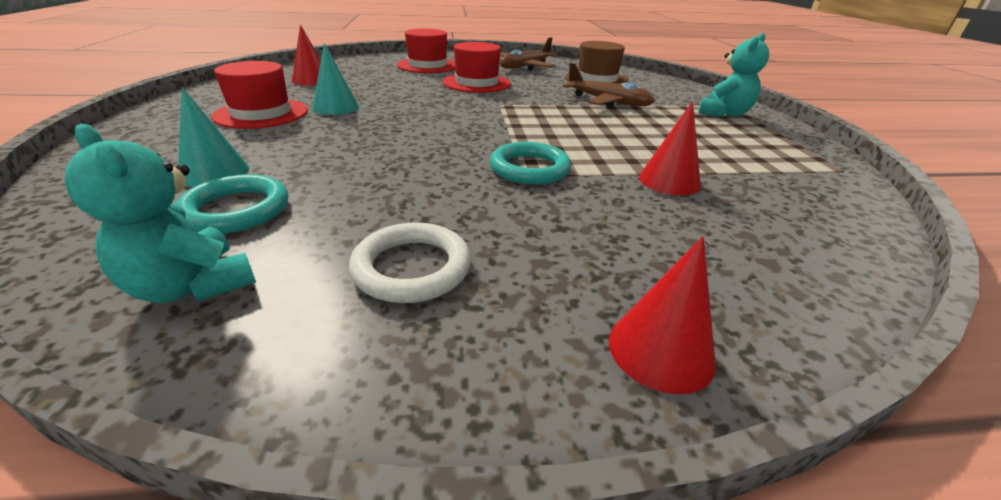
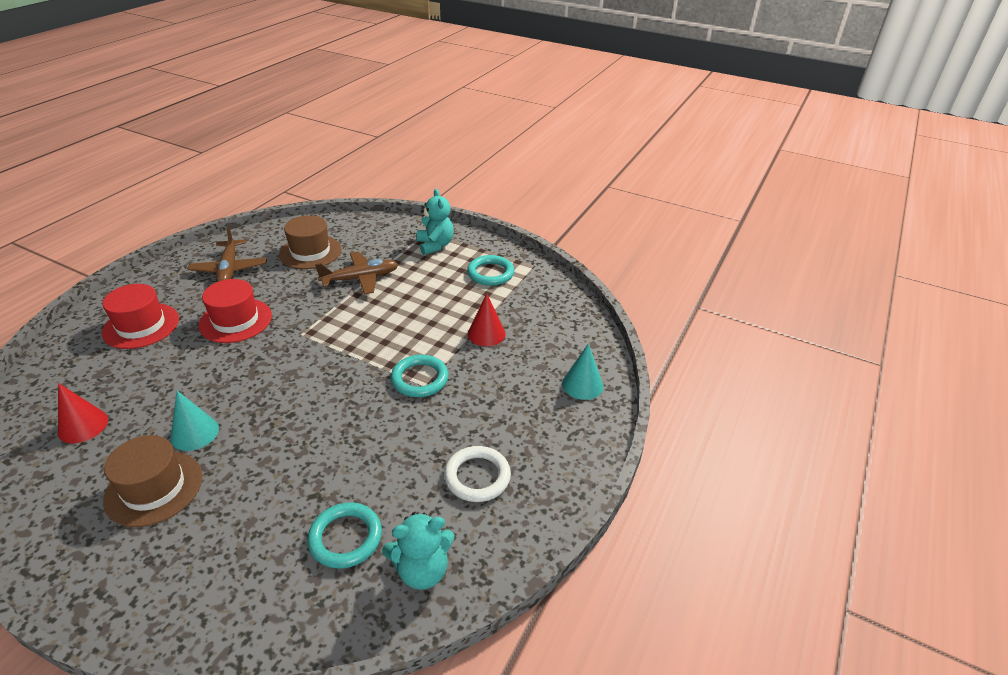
camera: 55 degrees left, 5 degrees up
turquoise cone [178,87,249,187] -> turquoise cone moved to [562,343,603,400]
red hat [211,61,308,129] -> brown hat [103,435,203,527]
red cone [609,236,716,395] -> none
none -> turquoise ring [467,255,514,286]

